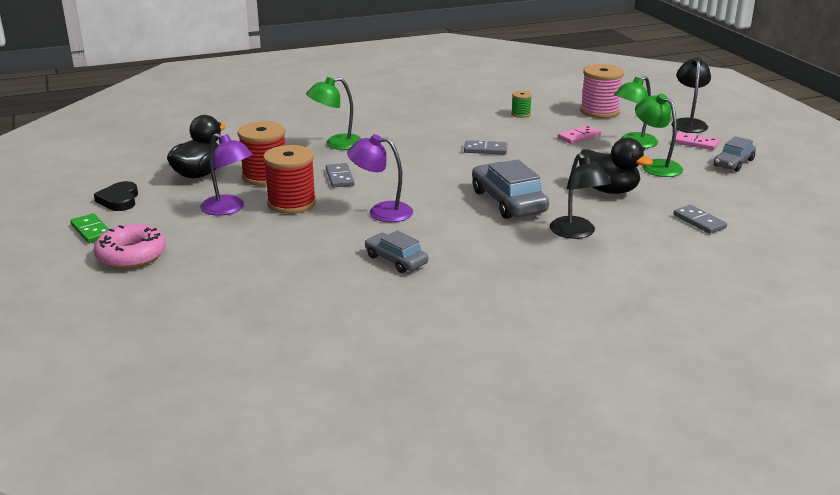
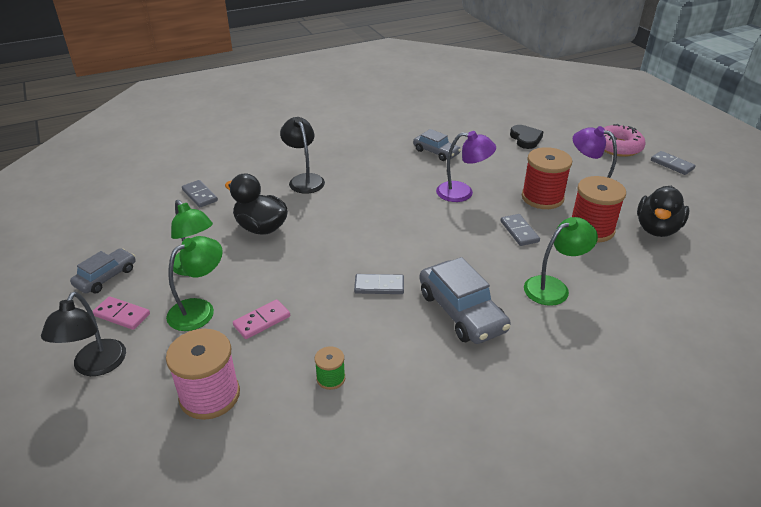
camera: 175 degrees right, 10 degrees up
green domino [70,213,109,243] -> grey domino [651,151,696,175]
black heart [94,181,138,211] -> black heart moved to [510,125,543,149]
grey car [472,159,549,219] -> grey car moved to [419,257,511,344]

